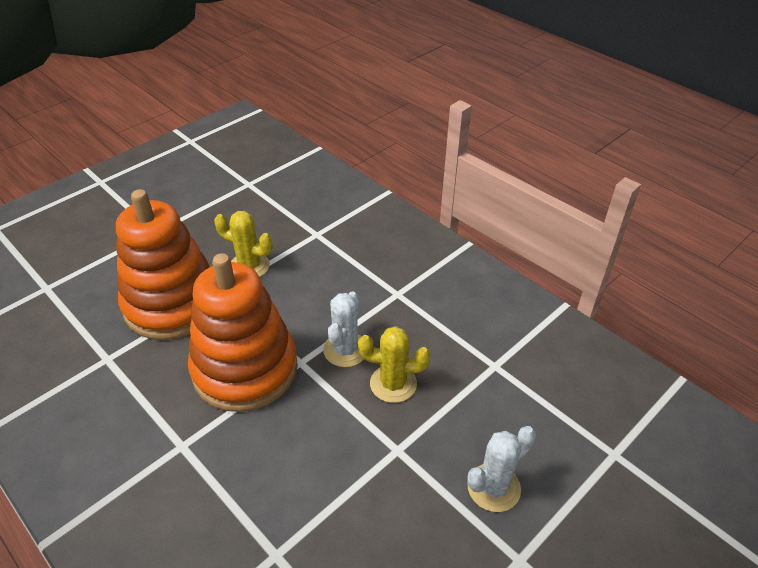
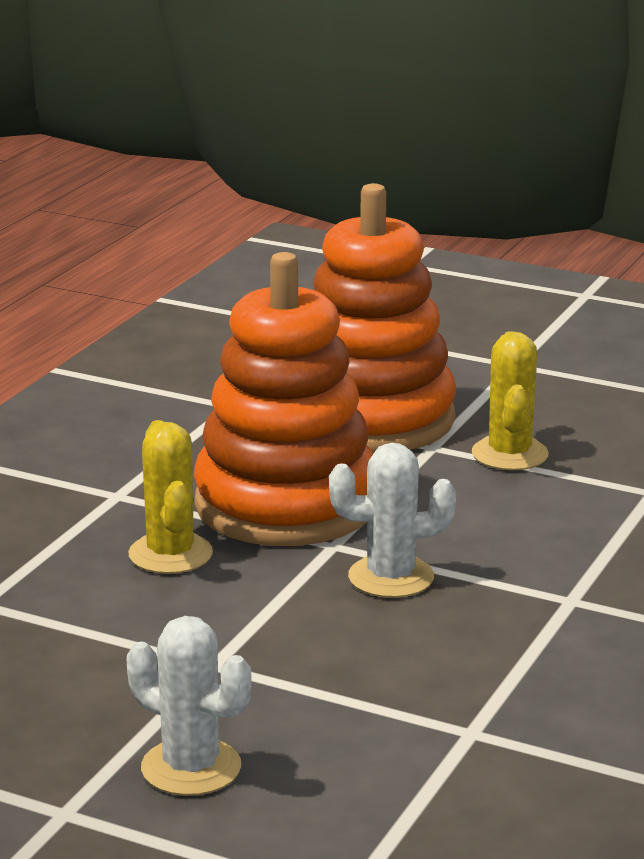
camera: 70 degrees right, 20 degrees down
yellow cactus [358,326,431,403] -> yellow cactus moved to [128,420,213,574]

